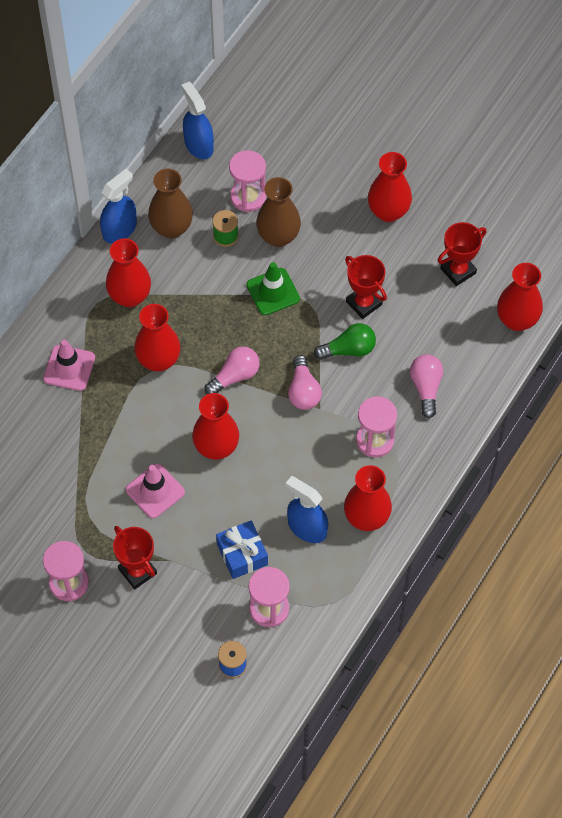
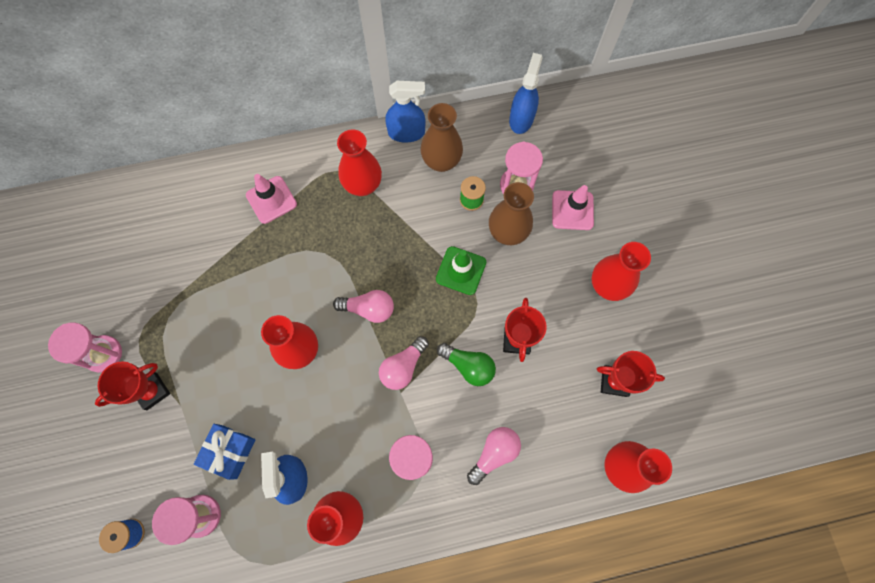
camera: 45 degrees right, 10 degrees up
red trophy [113,526,157,589] -> red trophy turned 45 degrees clockwise [95,361,170,410]
pink traffic cone [126,464,185,518] -> pink traffic cone moved to [552,185,594,230]
red vase [134,304,180,372] -> none

